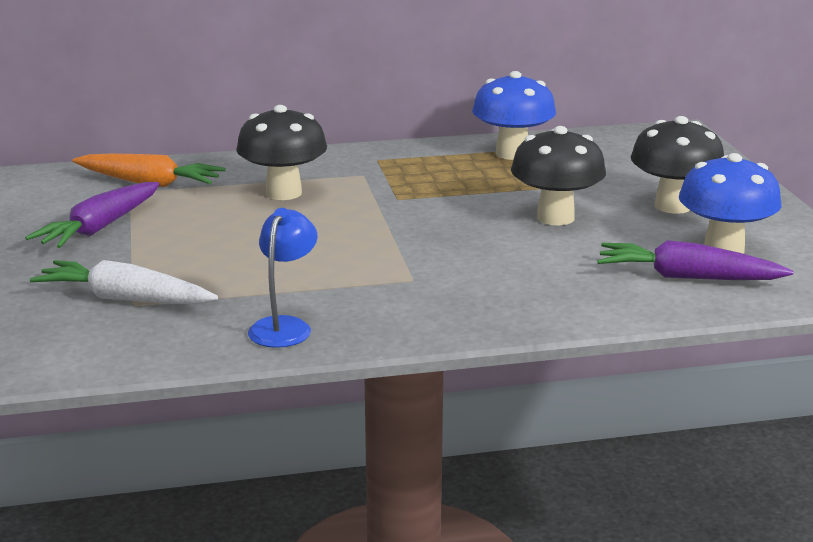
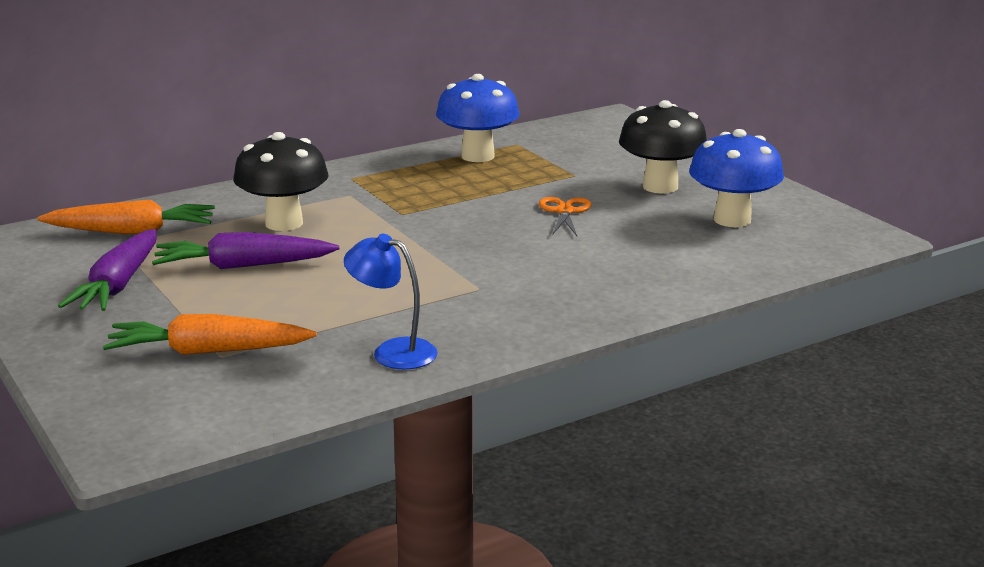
camera: 20 degrees left, 0 degrees up
white carrot [30,260,218,304] -> orange carrot [103,314,317,355]
blue lamp [248,208,318,348] -> blue lamp turned 60 degrees counterclockwise [344,234,438,369]
black mushroom [511,126,606,225] -> orange scissors [539,197,591,236]
purple carrot [597,240,794,280] -> purple carrot moved to [152,232,339,269]

